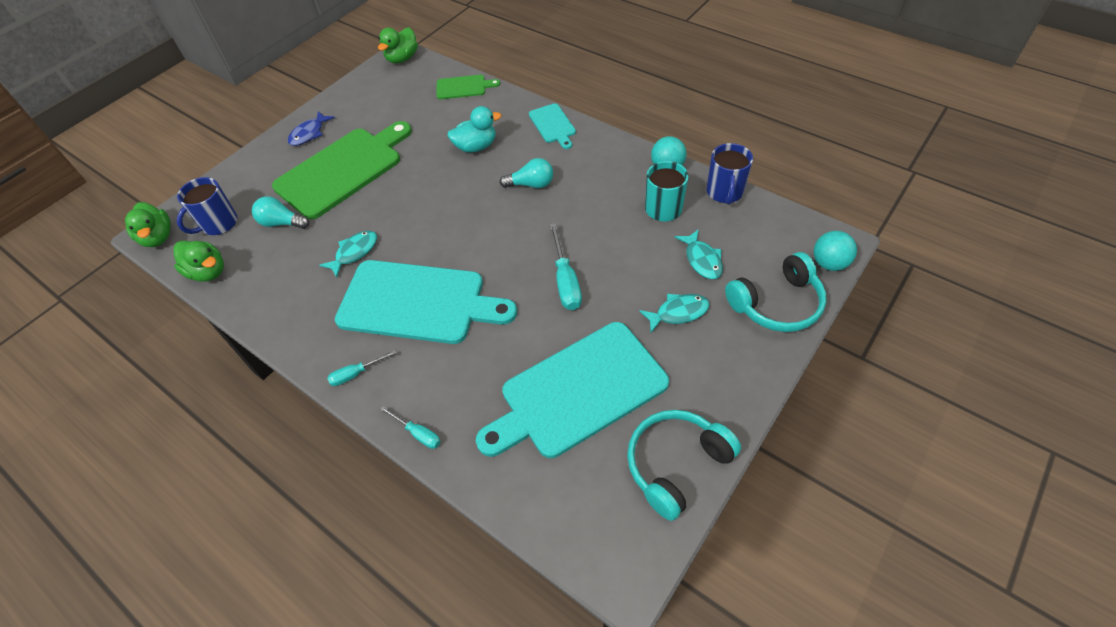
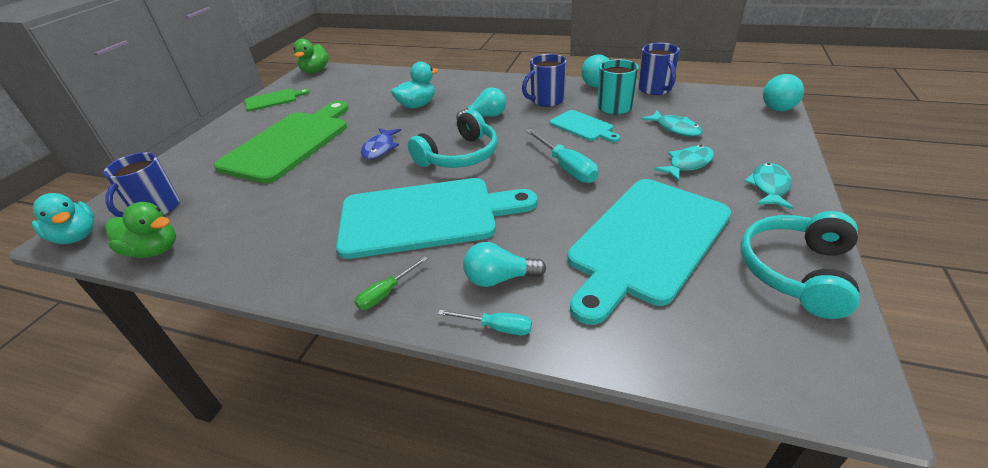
camera: 20 degrees left, 15 degrees down
green duck [125,202,171,247] -> turquoise duck [32,193,94,244]
turquoise light bulb [252,196,309,229] -> turquoise light bulb moved to [463,242,546,287]
blue fish [288,111,335,146] -> blue fish moved to [361,128,401,160]
turquoise fish [319,231,377,278] -> turquoise fish moved to [744,163,794,209]
turquoise screwdriver [327,350,396,386] -> green screwdriver [355,257,428,310]
green cutting board [437,75,500,99] -> green cutting board moved to [245,89,310,111]
turquoise cutting board [529,103,576,149] -> turquoise cutting board moved to [550,110,620,142]
turquoise headphones [725,252,826,332] -> turquoise headphones moved to [408,110,498,168]
none -> blue mug [522,54,567,107]

